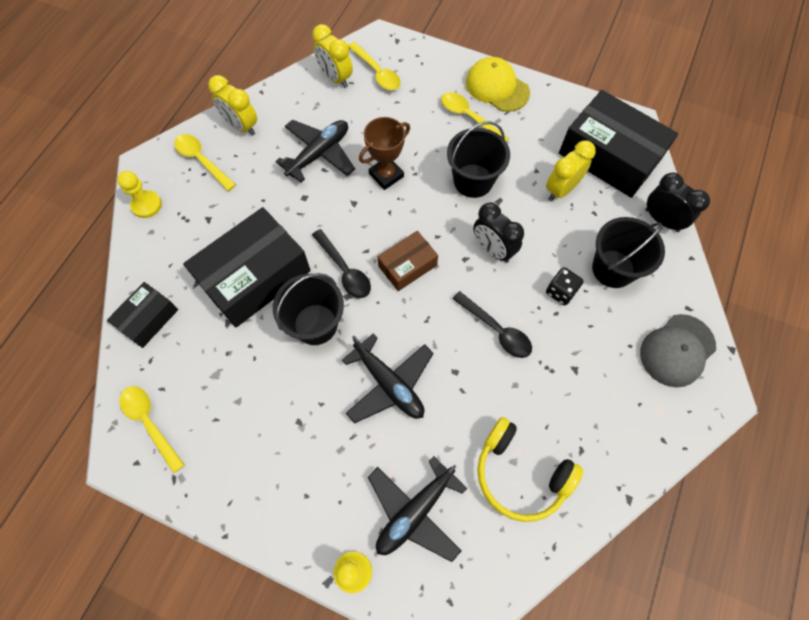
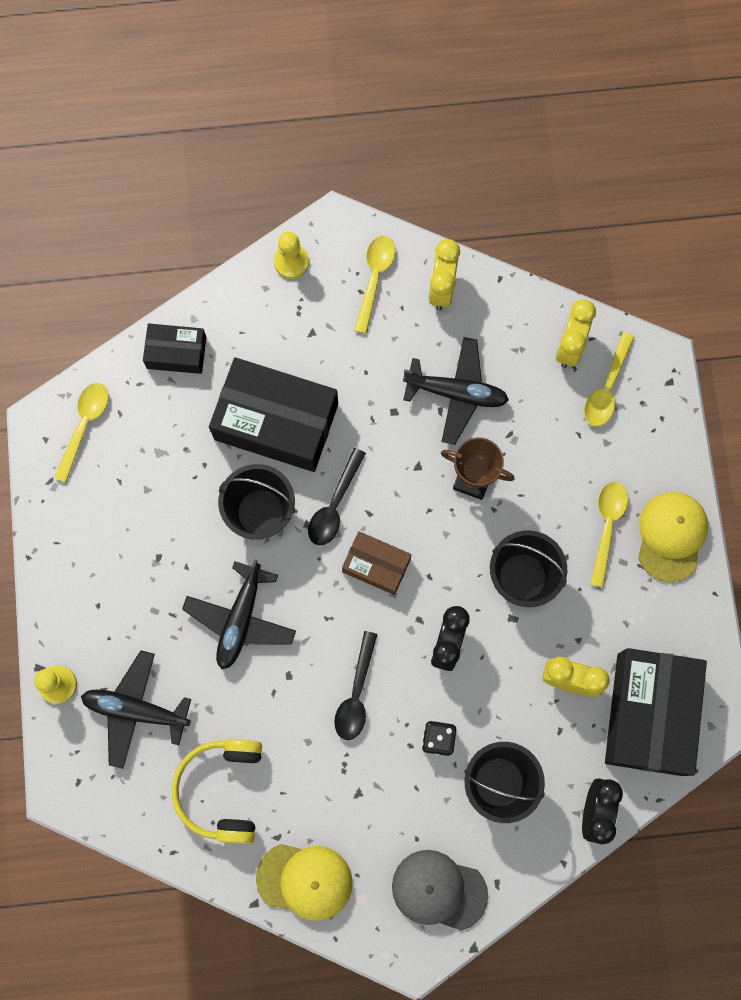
camera: 60 degrees right, 10 degrees up
none -> yellow cap [256,844,353,921]

